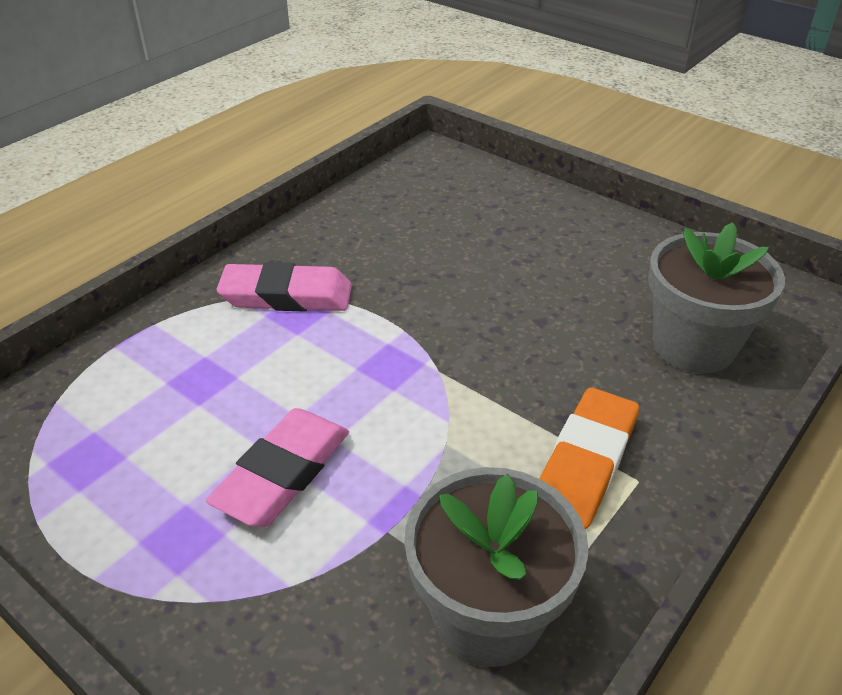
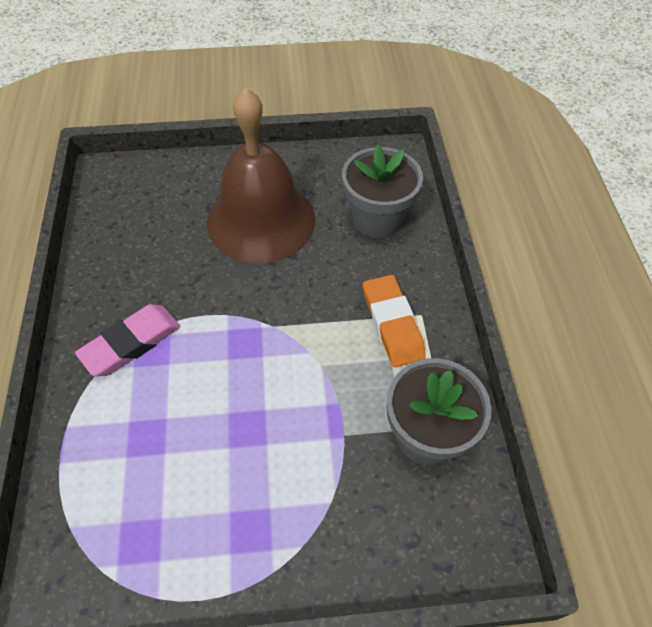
camera: 45 degrees left, 15 degrees up
pink eraser [206,408,349,527] -> none
none -> brown bell [207,87,315,263]

